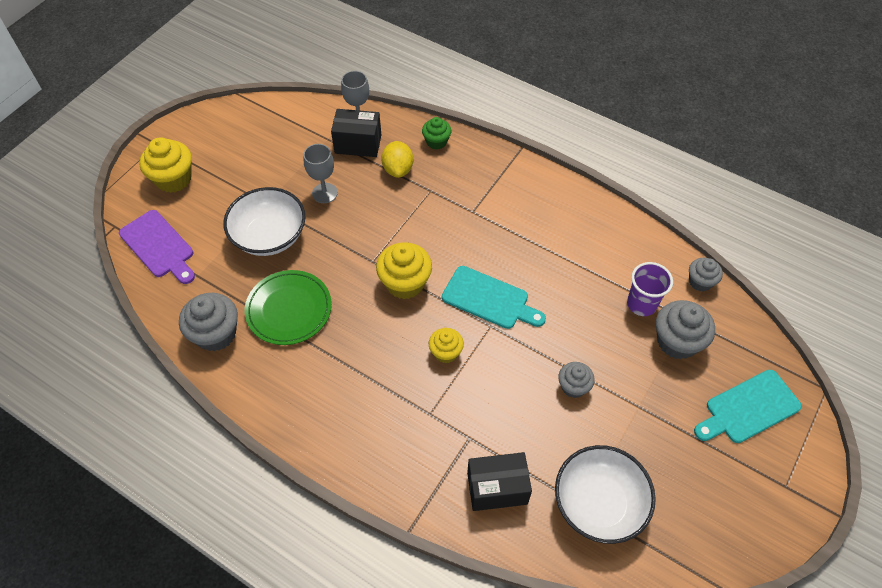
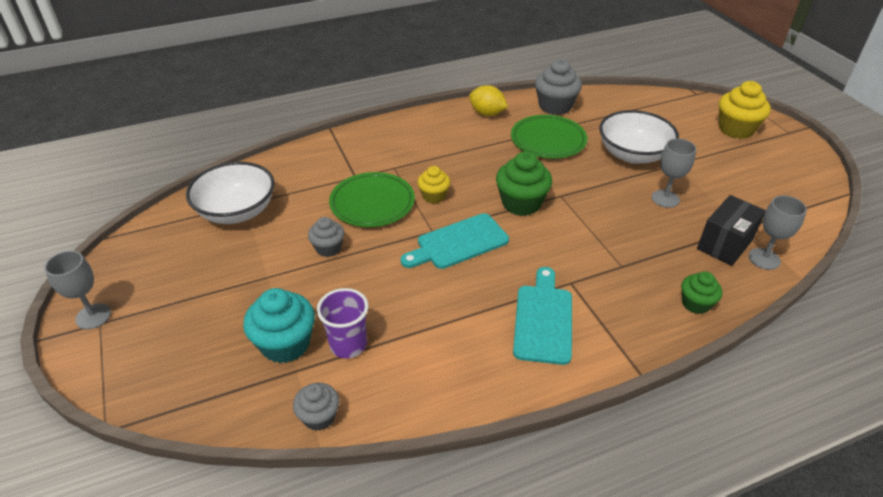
camera: 125 degrees right, 15 degrees down
purple cutting board [119,210,195,284] -> none
yellow cupcake [376,242,432,299] -> green cupcake [496,152,552,216]
yellow lemon [381,141,413,178] -> yellow lemon moved to [469,85,508,116]
black box [467,452,532,511] -> none
grey cupcake [656,300,715,359] -> turquoise cupcake [243,288,315,363]
turquoise cutting board [694,370,802,443] -> turquoise cutting board moved to [513,267,572,365]
none -> grey goblet [44,251,111,329]
none -> green plate [329,172,415,227]

